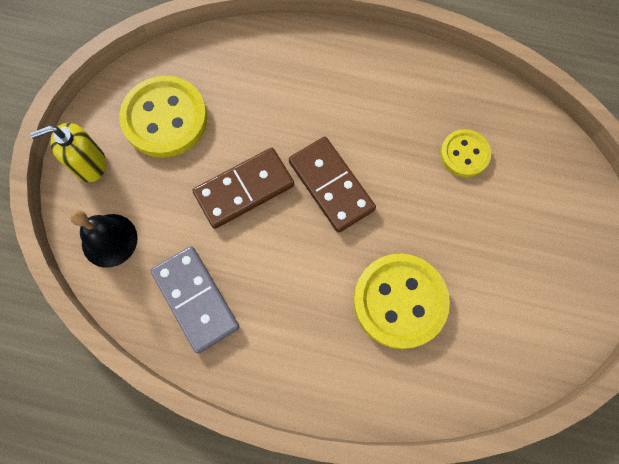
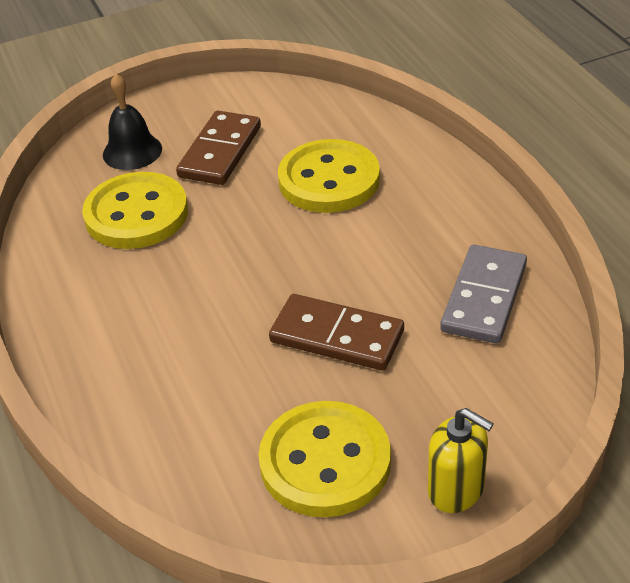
camera: 125 degrees left, 30 degrees down
black bell [70,210,138,268] -> black bell moved to [103,74,162,170]
brown domino [289,136,376,233] -> brown domino moved to [176,111,261,185]
yellow button [440,129,491,177] -> yellow button [82,172,188,249], size x1.76

